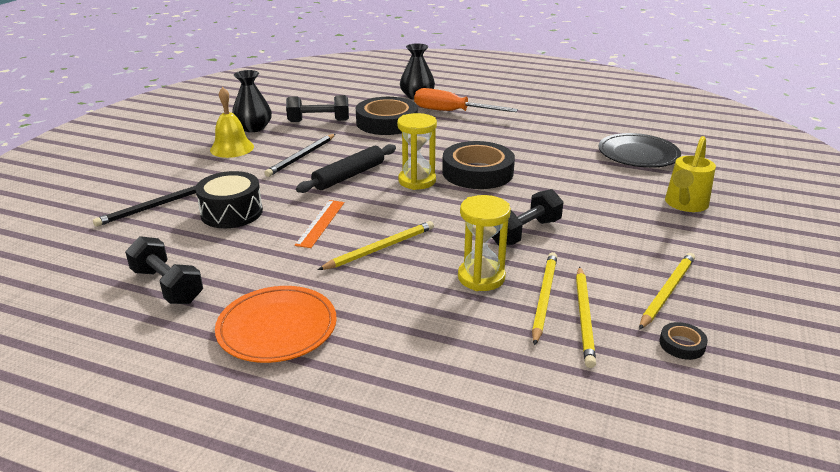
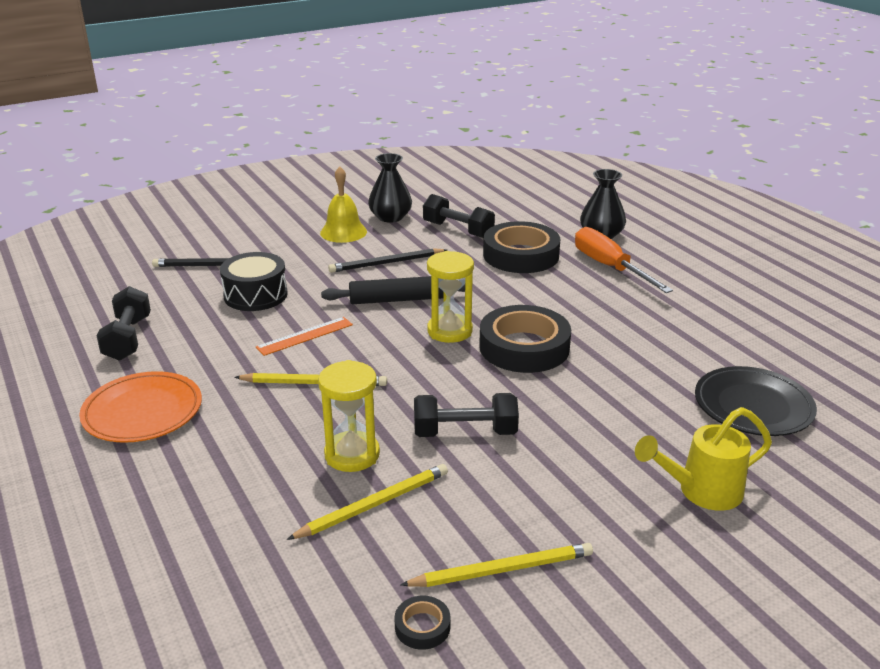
camera: 40 degrees right, 0 degrees up
yellow pencil [576,266,596,368] -> none

